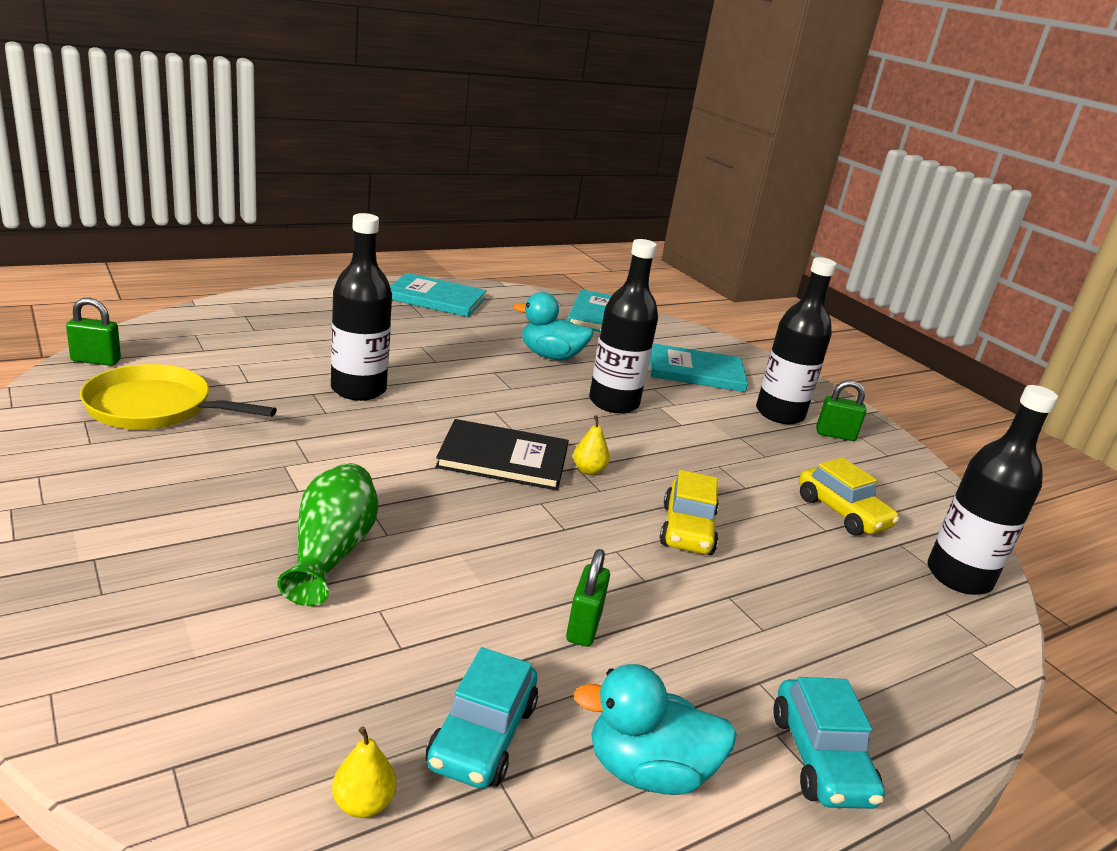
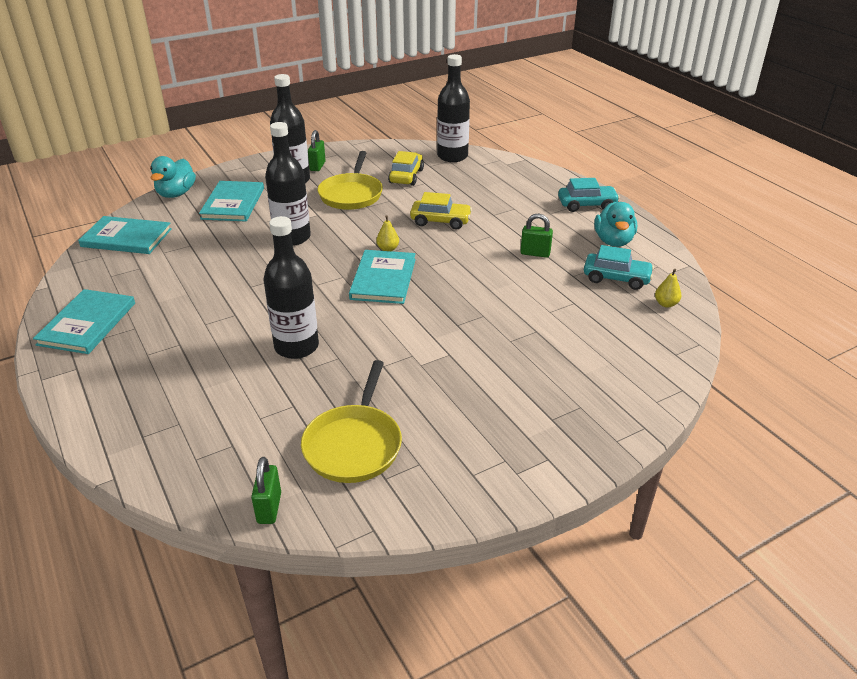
camera: 85 degrees left, 10 degrees up
green vase [277,463,378,606] -> none
black book [435,419,569,491] -> turquoise book [349,250,416,304]
turquoise duck [513,292,594,360] -> turquoise duck moved to [150,156,196,198]
yellow car [799,458,900,536] -> yellow car turned 45 degrees counterclockwise [388,151,424,186]
none -> yellow pan [317,151,383,210]

